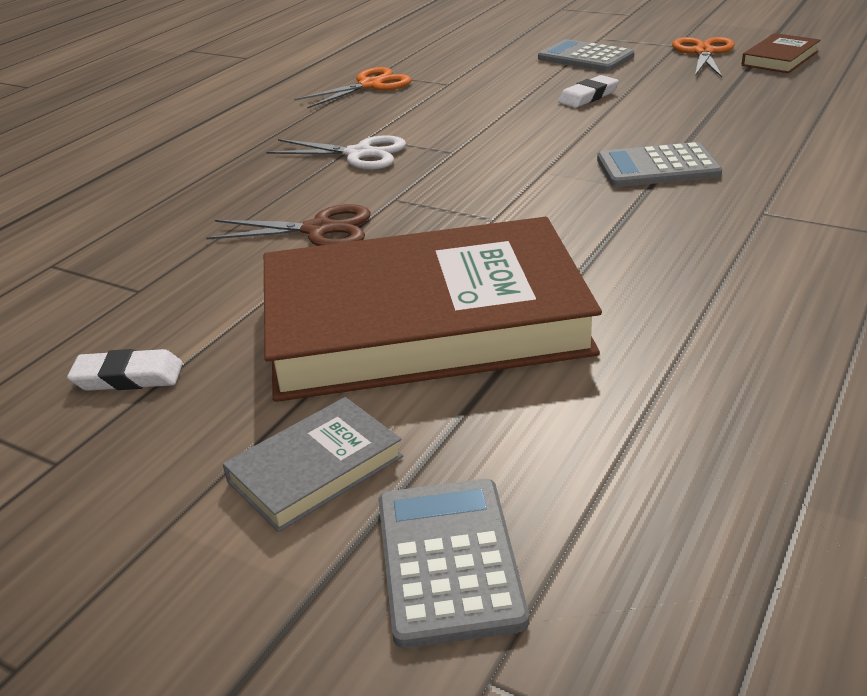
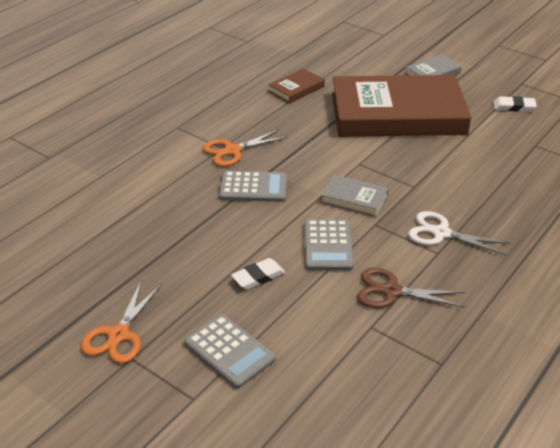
camera: 175 degrees left, 5 degrees up
brown scissors [206,204,371,246] -> brown scissors moved to [357,268,465,308]
orange scissors [294,67,411,108] -> orange scissors moved to [203,129,288,166]
grey calculator [378,479,529,648] -> grey calculator moved to [304,219,354,270]
brown book [742,33,820,73] -> brown book moved to [269,68,325,103]
none -> grey book [321,175,389,217]

